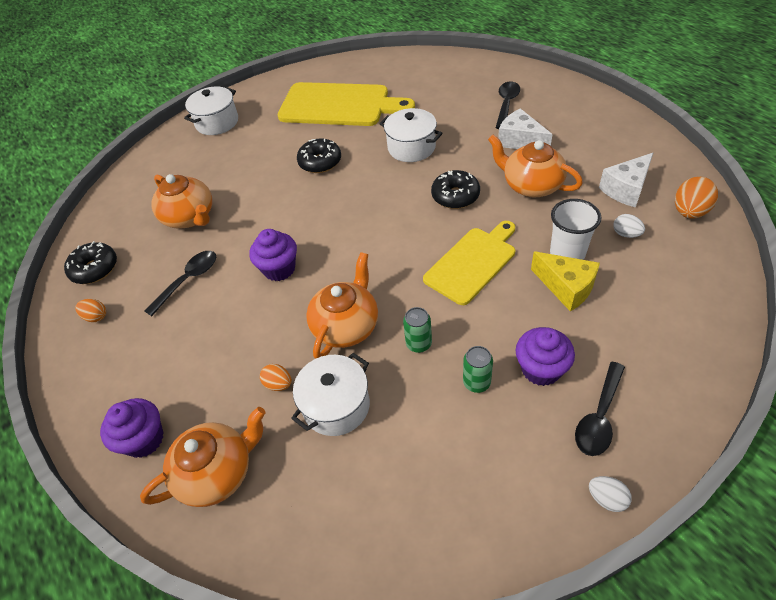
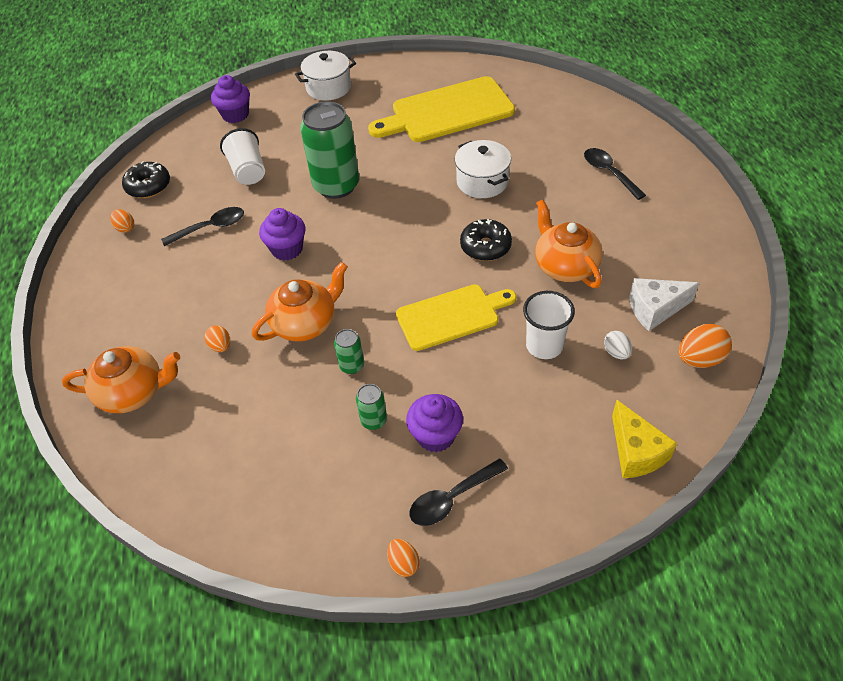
camera: 25 degrees right, 0 degrees up
purple cupcake [100,398,164,458] -> purple cupcake moved to [211,75,250,123]
orange teapot [151,174,212,229] -> white cup [220,128,265,185]
yellow cutting board [278,82,415,126] -> yellow cutting board turned 120 degrees clockwise [368,76,515,142]
white pot [291,353,370,436] -> none
black donut [297,138,341,173] -> none
black spoon [496,81,520,129] -> black spoon turned 75 degrees counterclockwise [584,148,646,200]
white cheese [498,108,553,149] -> none
yellow cheese [531,251,600,311] -> yellow cheese moved to [612,400,677,478]
white egg [589,476,632,512] -> orange egg [387,539,420,577]
none -> green can [300,101,359,199]

